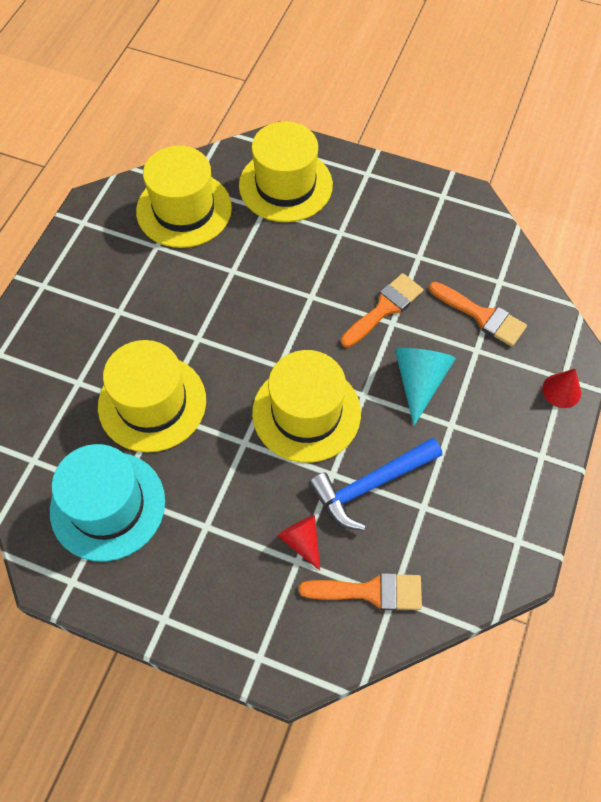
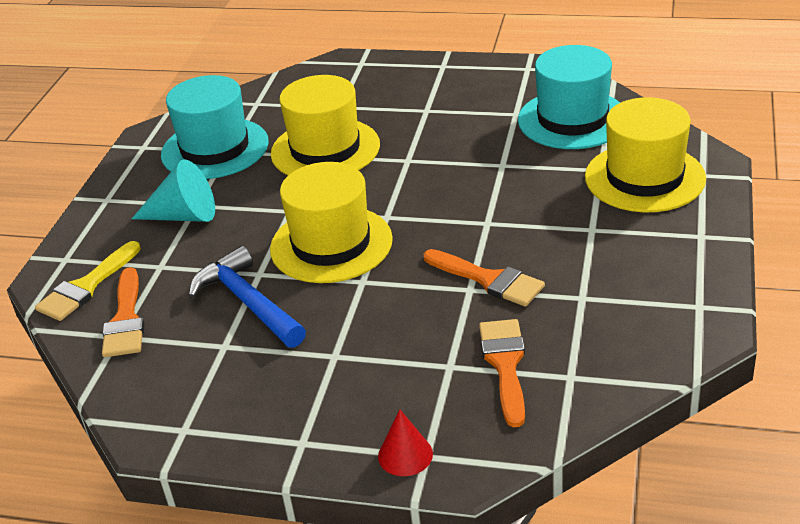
camera: 85 degrees right, 25 degrees down
yellow hat [136,146,232,248] -> turquoise hat [518,45,620,149]
red cone [277,515,320,570] -> none
turquoise cone [395,348,456,426] -> turquoise cone moved to [132,159,215,222]
orange brush [429,282,527,347] -> orange brush turned 150 degrees clockwise [479,319,525,427]
none -> yellow brush [35,241,141,321]

